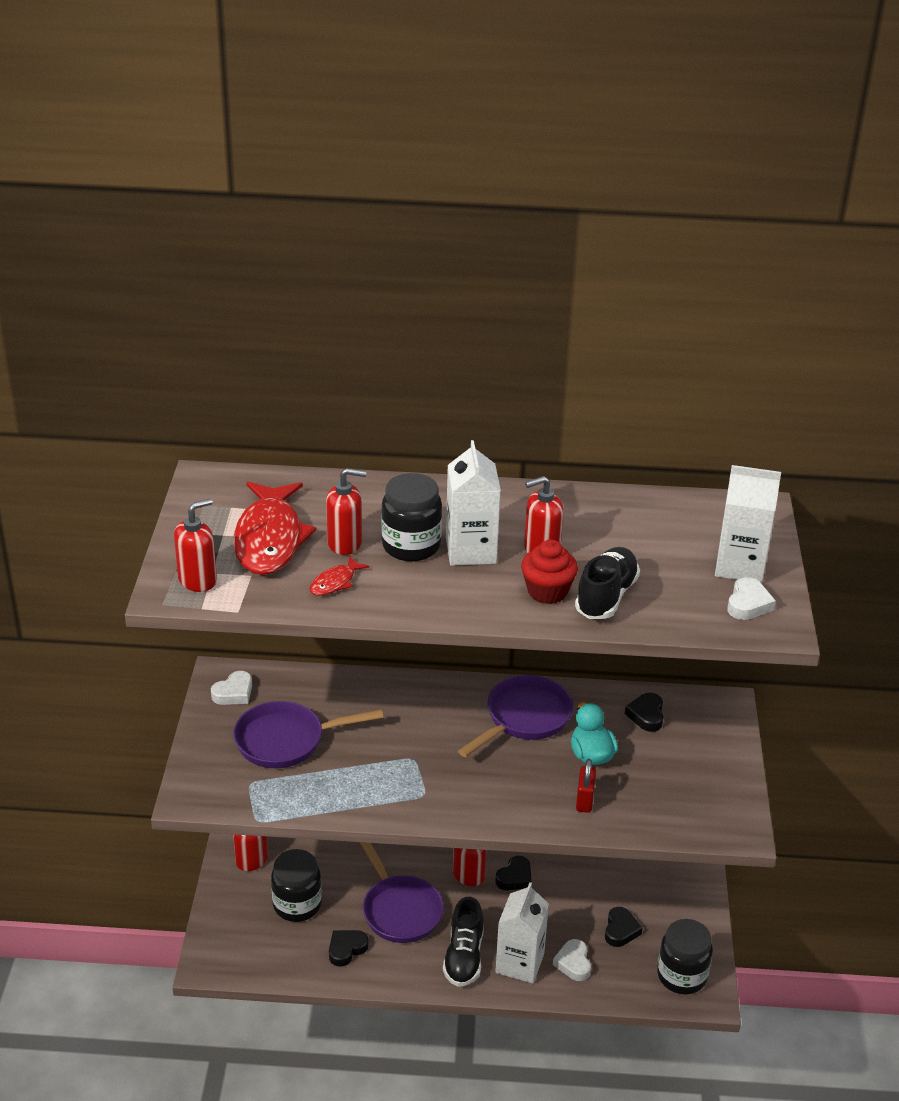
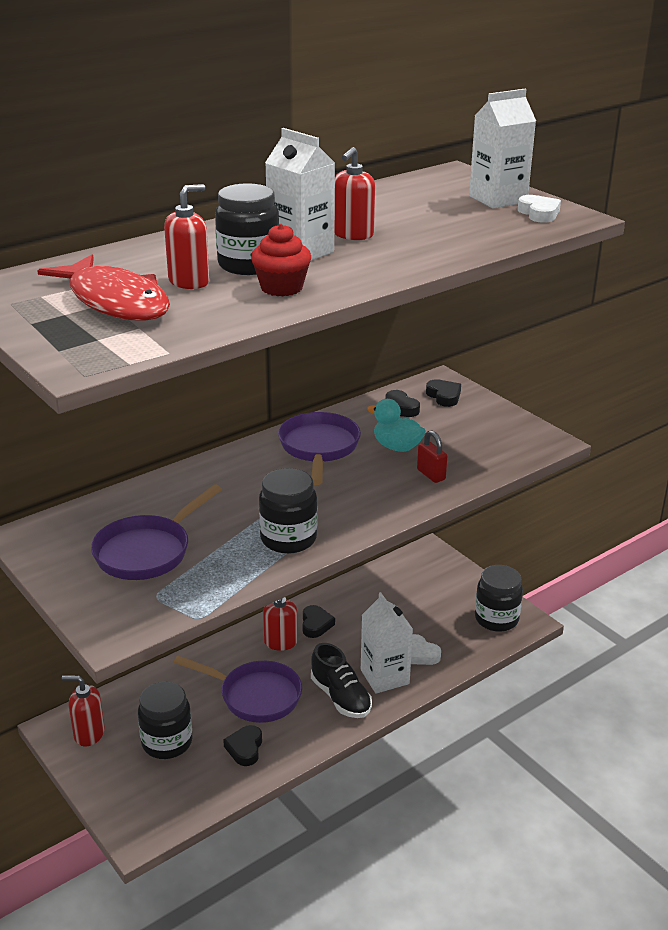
camera: 40 degrees left, 5 degrees down
red soap dispenser [174,498,217,592] -> none
white heart [211,671,252,705] -> none
red fish [310,556,370,596] -> none
red cupcake [521,540,578,604] -> red cupcake moved to [251,224,311,297]
black shoe [575,547,640,619] -> none
black heart [605,907,643,947] -> black heart moved to [426,379,461,407]
none -> black jar [259,468,318,554]

